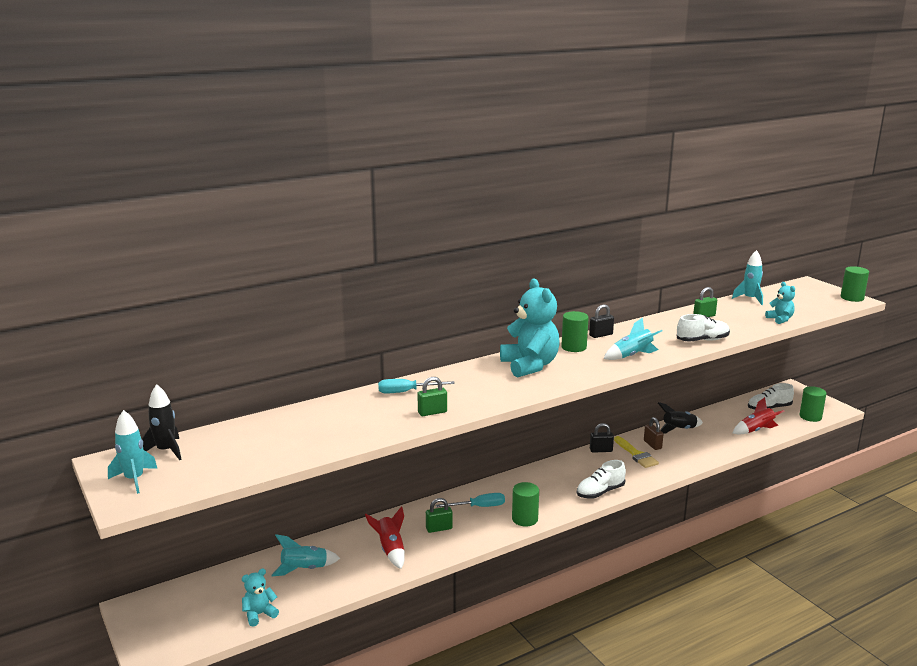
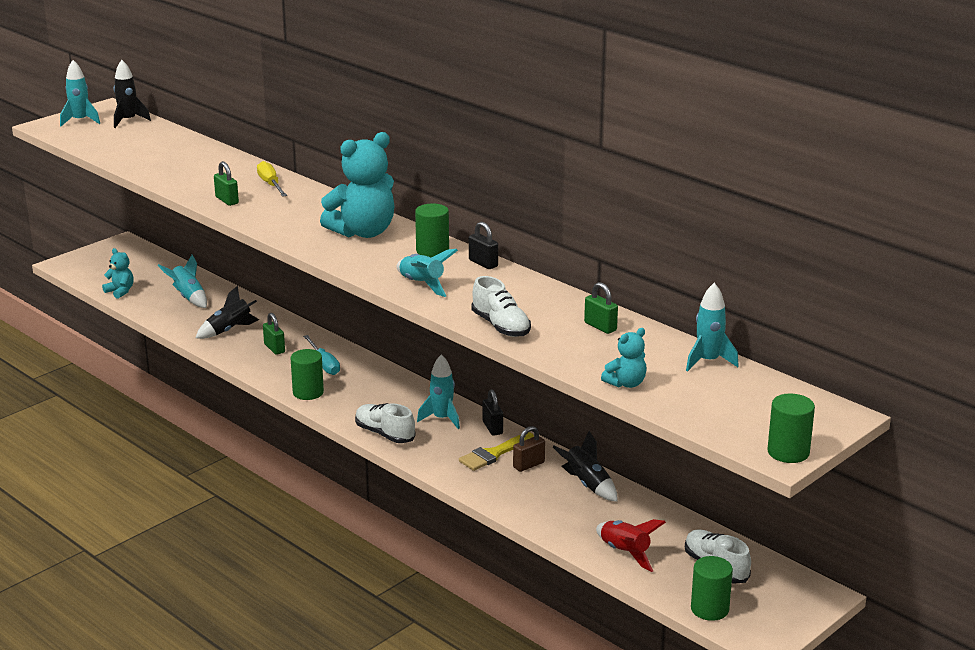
camera: 75 degrees right, 5 degrees up
red rocket [365,506,405,569] -> black rocket [196,286,259,339]
turquoise screwdriver [378,379,455,393] -> yellow screwdriver [257,161,287,197]
none -> turquoise rocket [417,354,460,429]

